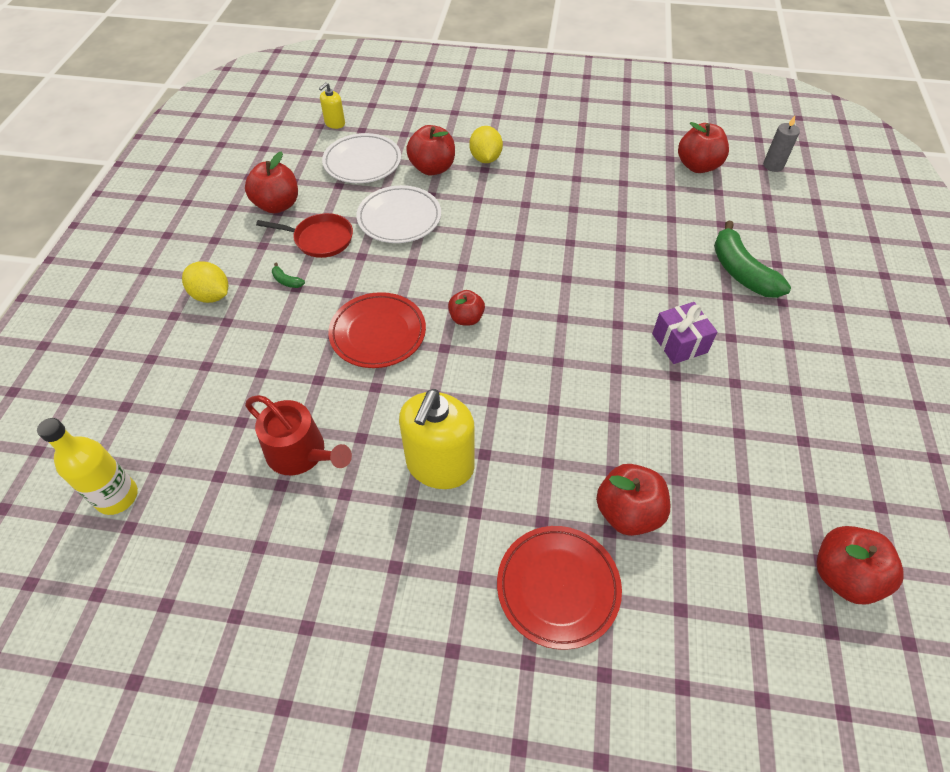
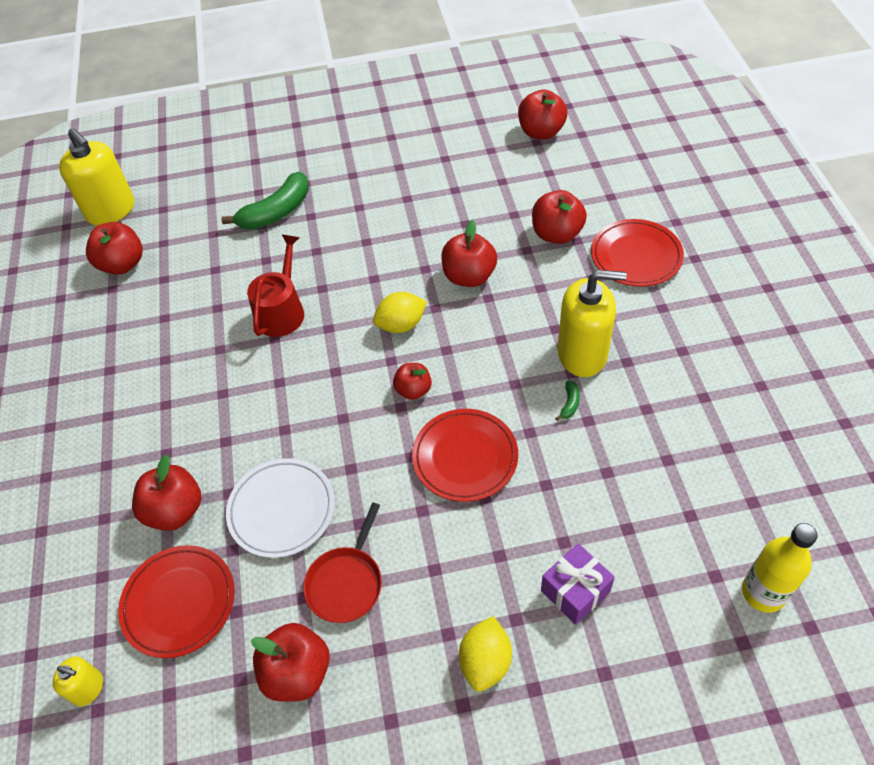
camera: 105 degrees left, 0 degrees up
red watering can [245,395,352,475] -> red watering can moved to [247,235,304,337]
red pan [256,213,353,258] -> red pan turned 150 degrees counterclockwise [303,503,382,623]
green banana [272,263,305,288] -> green banana moved to [555,381,580,421]
white plate [322,133,401,183] -> red plate [118,545,235,658]
yellow lemon [469,126,503,163] -> yellow lemon moved to [373,292,427,333]
purple gift [652,302,717,364] -> purple gift moved to [541,543,615,625]
grey candle [763,116,800,172] -> yellow soap dispenser [59,128,134,226]
none -> red apple [441,220,497,287]

